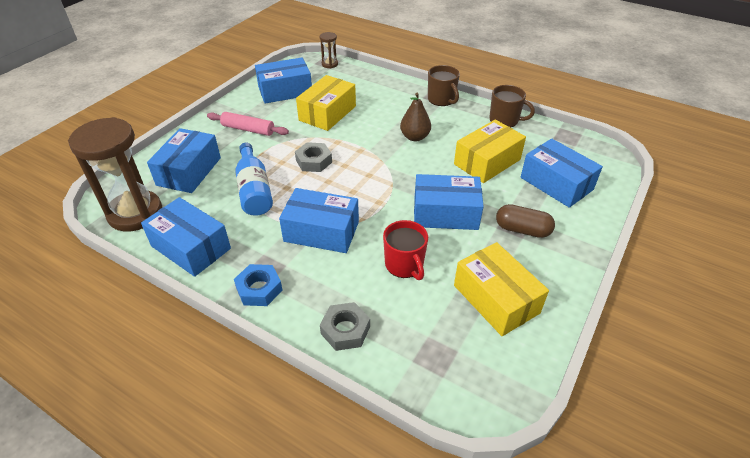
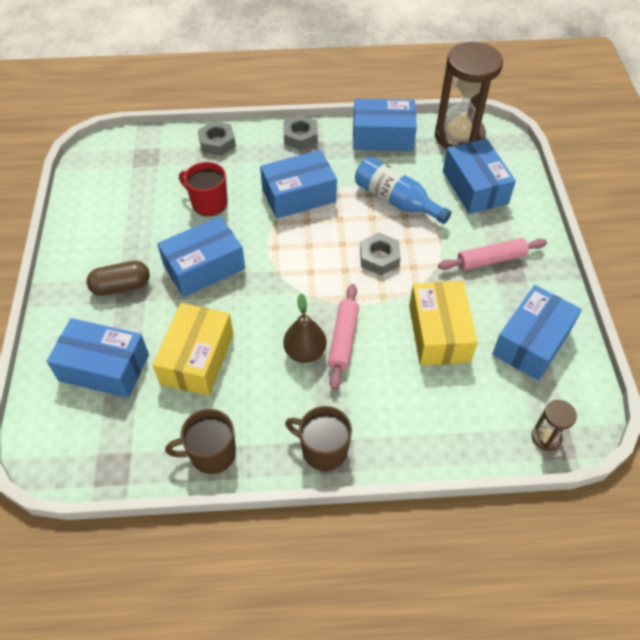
camera: 145 degrees right, 10 degrees up
blue nut [234,264,282,306] -> grey nut [283,115,318,150]
yellow box [454,242,549,336] -> none
none -> pink rolling pin [328,284,359,390]

